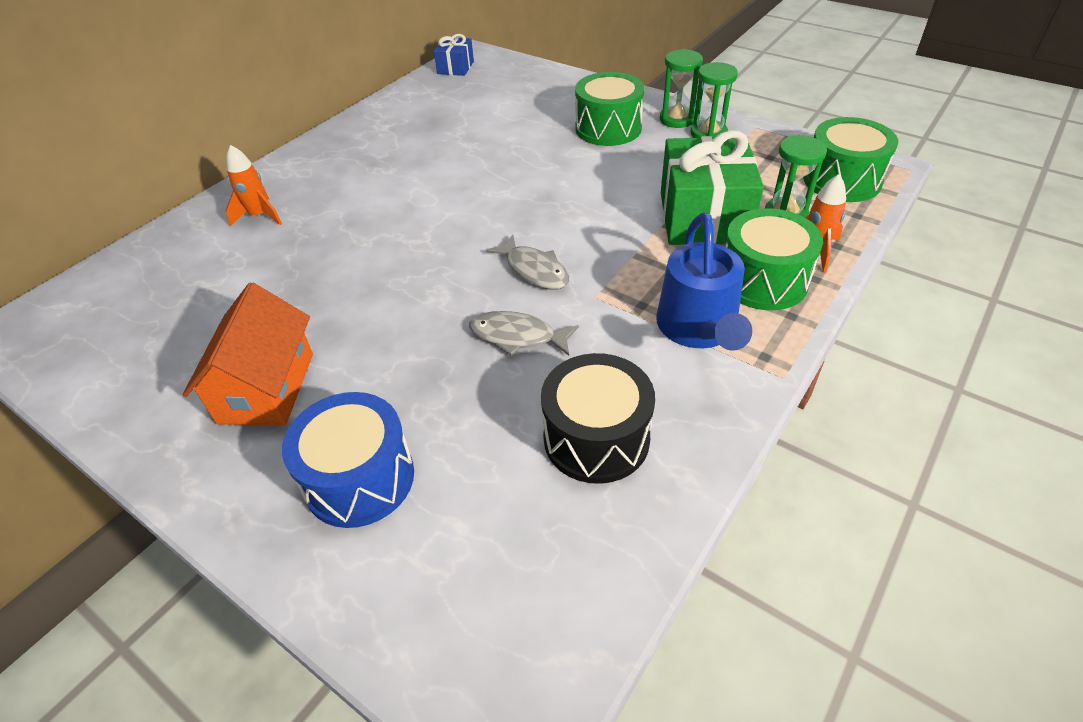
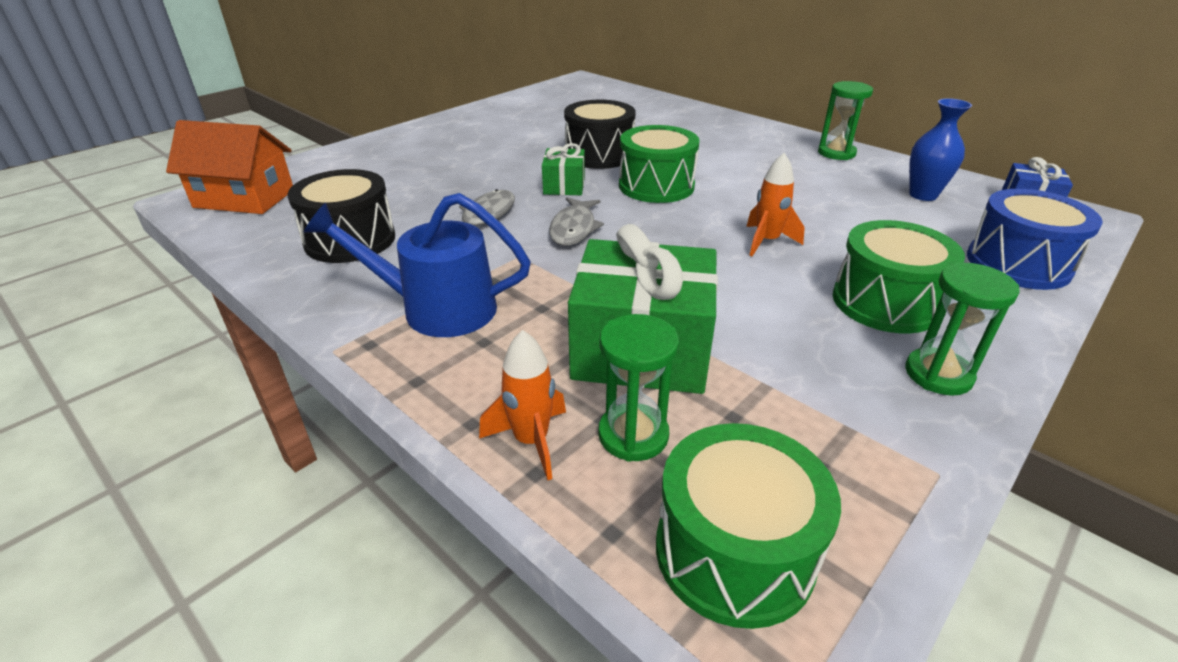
camera: 95 degrees right, 10 degrees down
orange house [182,283,313,425] -> orange house moved to [166,120,293,214]
orange rocket [226,145,282,226] -> orange rocket moved to [746,153,805,256]
blue drum [282,392,414,528] -> blue drum moved to [967,189,1103,290]
grey fish [486,235,569,289] -> grey fish turned 45 degrees counterclockwise [549,197,604,246]
green hourglass [690,62,738,138] -> green hourglass moved to [818,81,873,160]
green drum [725,208,823,310] -> green drum moved to [619,125,700,203]
none -> green gift [542,143,585,195]
none -> black drum [564,100,635,169]
none -> blue vase [909,98,972,201]

